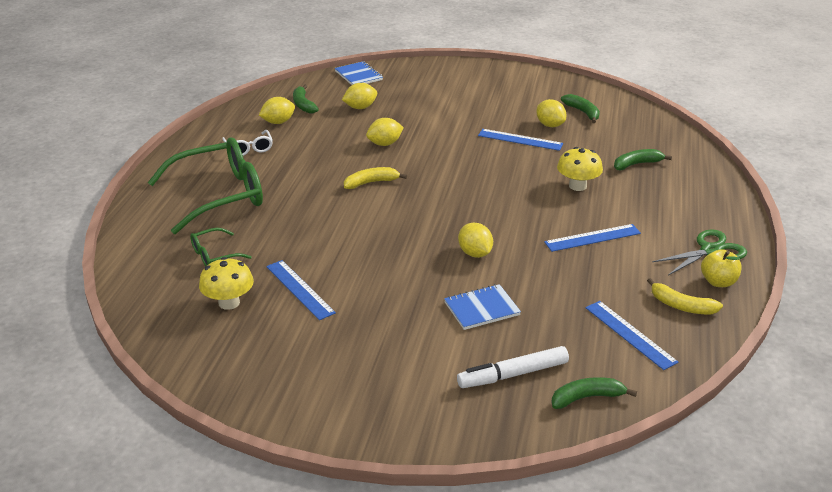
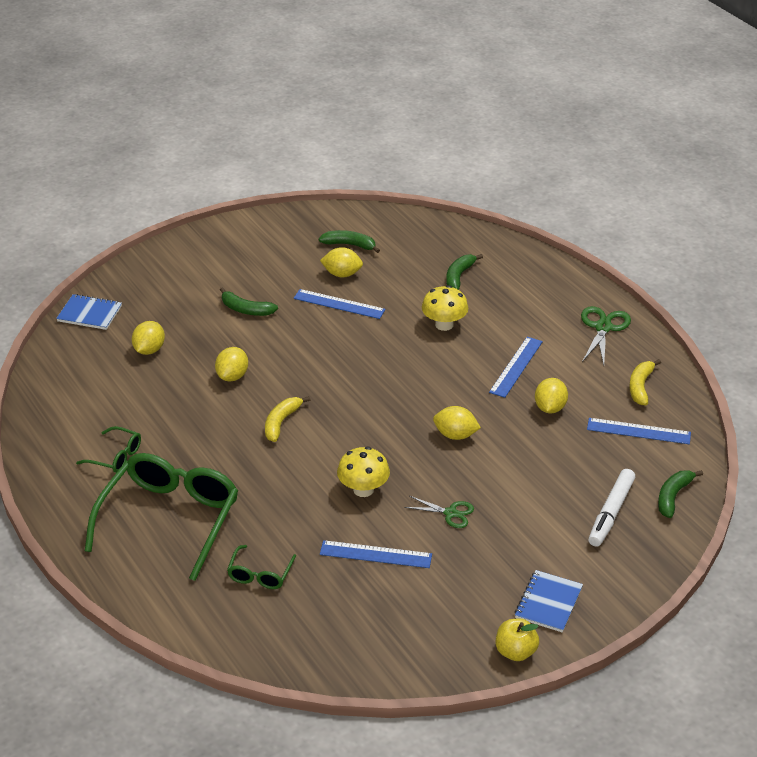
camera: 45 degrees left, 5 degrees up
yellow mushroom [199,257,254,310] -> yellow mushroom moved to [337,447,390,497]
white glasses [222,130,273,156] -> green glasses [76,426,141,473]
yellow lemon [259,97,295,124] -> yellow lemon moved to [535,378,568,414]
green banana [293,85,319,114] -> green banana moved to [220,287,278,316]
blue notebook [444,284,521,330] -> blue notebook moved to [515,570,583,633]
blue ruler [478,129,563,151] -> blue ruler turned 45 degrees clockwise [293,289,386,319]
yellow banana [647,278,723,315] -> yellow banana turned 120 degrees clockwise [629,359,661,405]
yellow apple [701,249,742,287] -> yellow apple moved to [496,619,539,661]
none -> green scissors [404,496,474,528]

